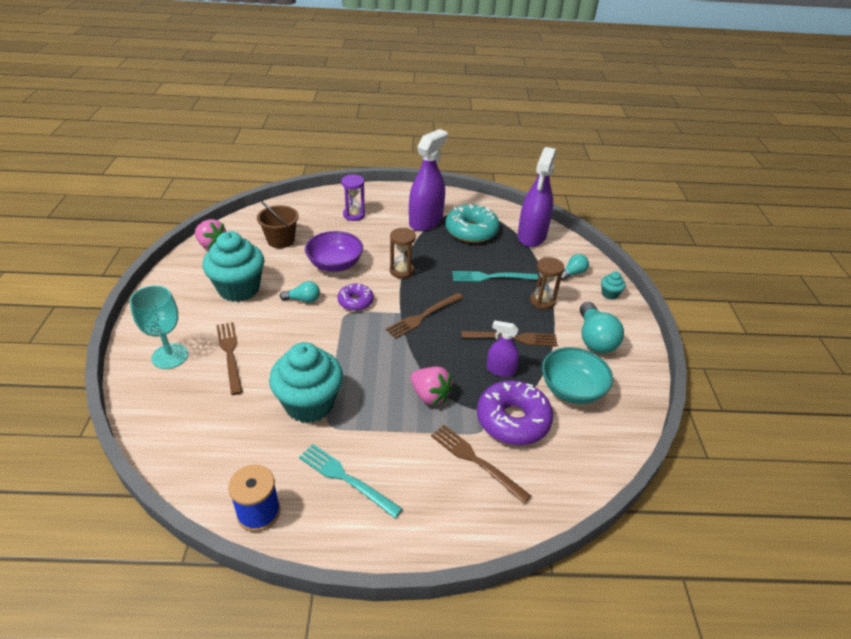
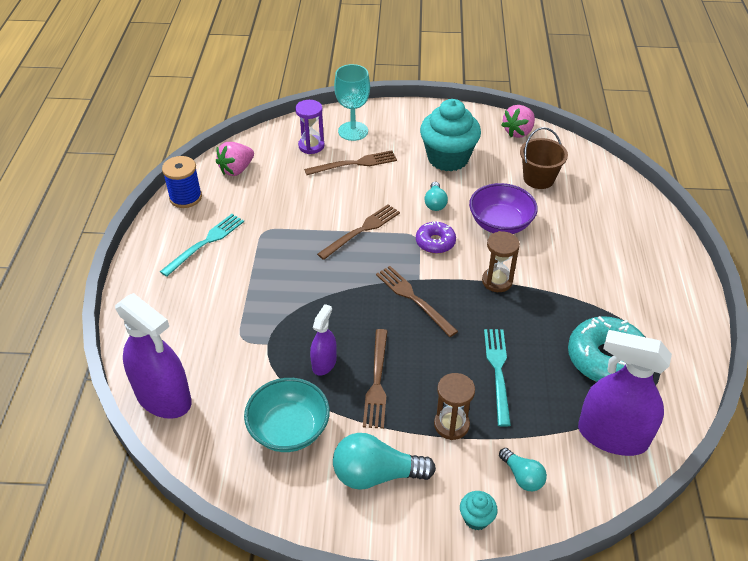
camera: 95 degrees right, 5 degrees up
turquoise cupcake [269,342,343,423] -> none
purple hourglass [341,174,365,221] -> purple hourglass moved to [295,100,324,154]
purple spray bottle [409,129,448,231] -> purple spray bottle moved to [115,293,192,419]
pink strawberry [410,367,453,405] -> pink strawberry moved to [216,142,254,176]
brown fork [431,425,531,504] -> brown fork moved to [317,204,400,260]
purple donut [477,380,553,445] -> none

